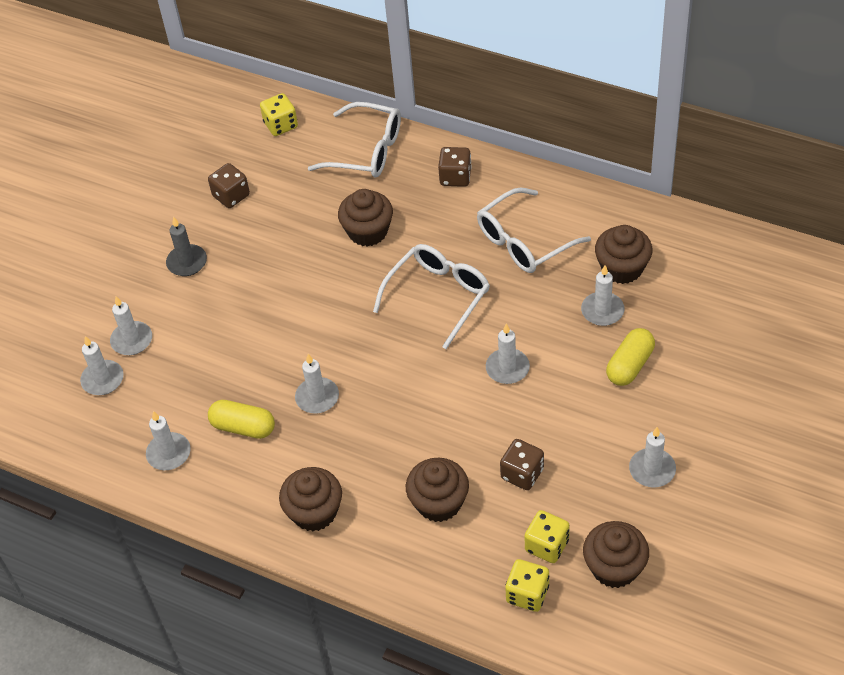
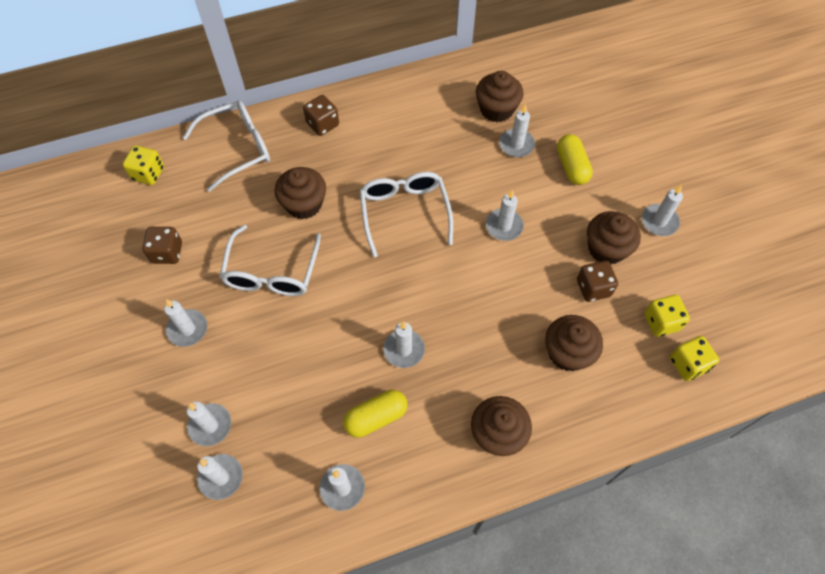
camera: 50 degrees left, 10 degrees up
grey candle [166,216,207,276] -> white candle [164,299,207,347]
white glasses [477,188,591,273] -> white glasses moved to [219,225,321,296]
brown cupcake [583,521,649,588] -> brown cupcake moved to [587,211,641,264]

